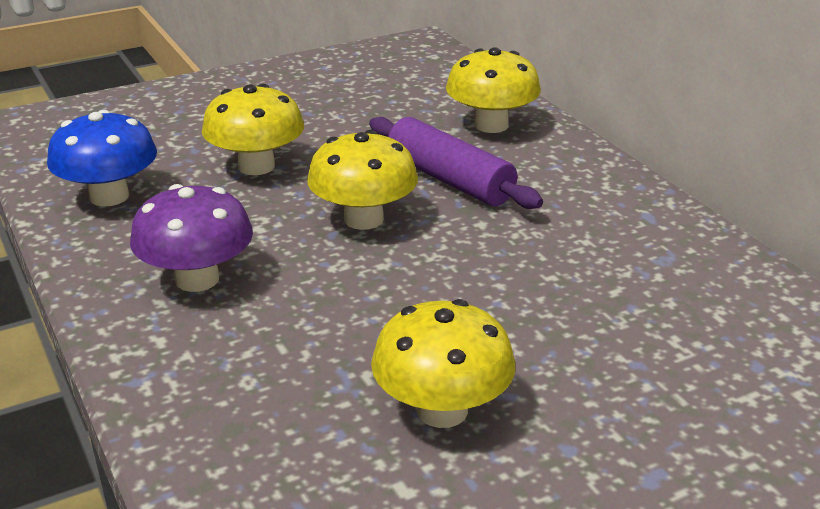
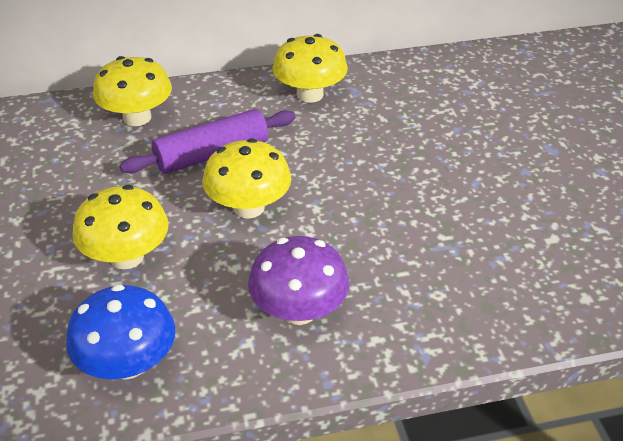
camera: 75 degrees left, 10 degrees up
yellow mushroom [371,299,515,428] -> yellow mushroom moved to [272,34,348,103]

